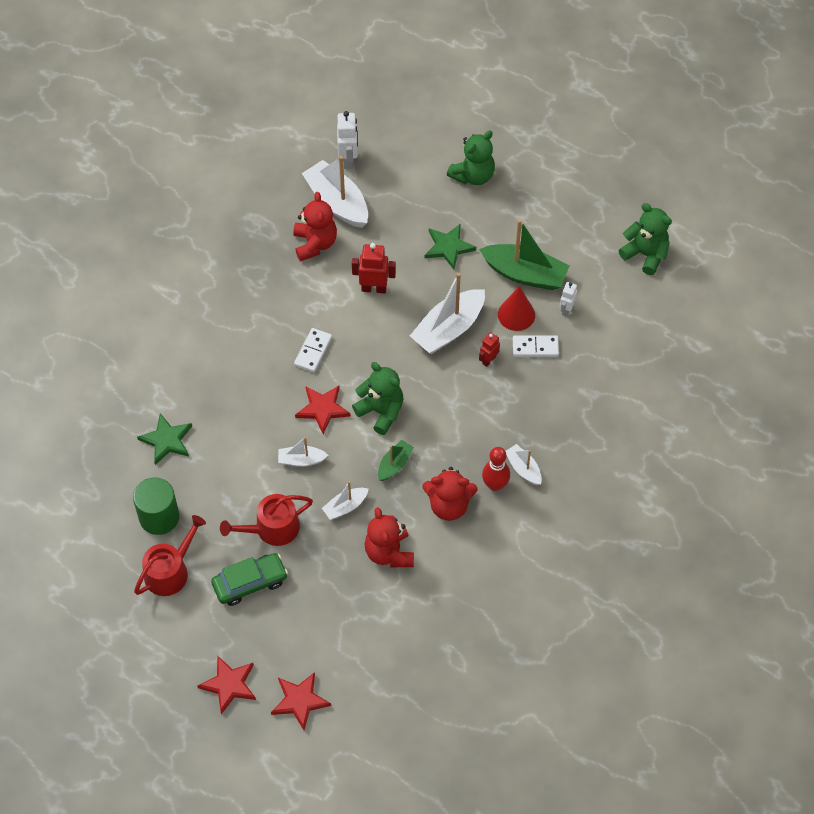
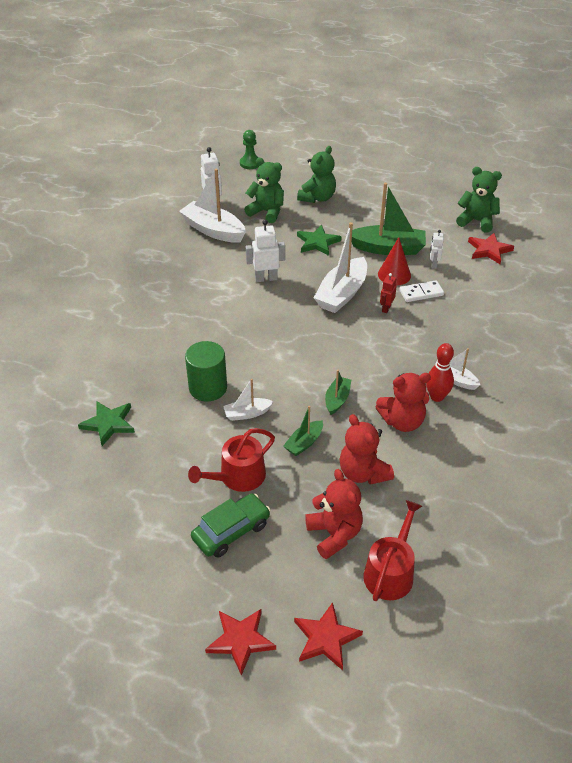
camera: 15 degrees left, 15 degrees down
green cylinder [133,477,179,535] -> green cylinder moved to [185,341,227,401]
red watering can [134,515,206,596] -> red watering can moved to [363,500,422,601]
red teddy bear [293,192,337,261] -> red teddy bear moved to [305,469,363,559]
white domino [294,328,332,372] -> none
red star [295,386,351,434] -> red star moved to [468,233,514,264]
white boat [322,481,368,520] -> green boat [283,406,323,456]
red robot [352,243,396,294] -> white robot [246,220,285,282]
green teddy bear [352,362,403,435] -> green teddy bear moved to [244,158,284,223]
none -> green pawn [240,130,259,169]

